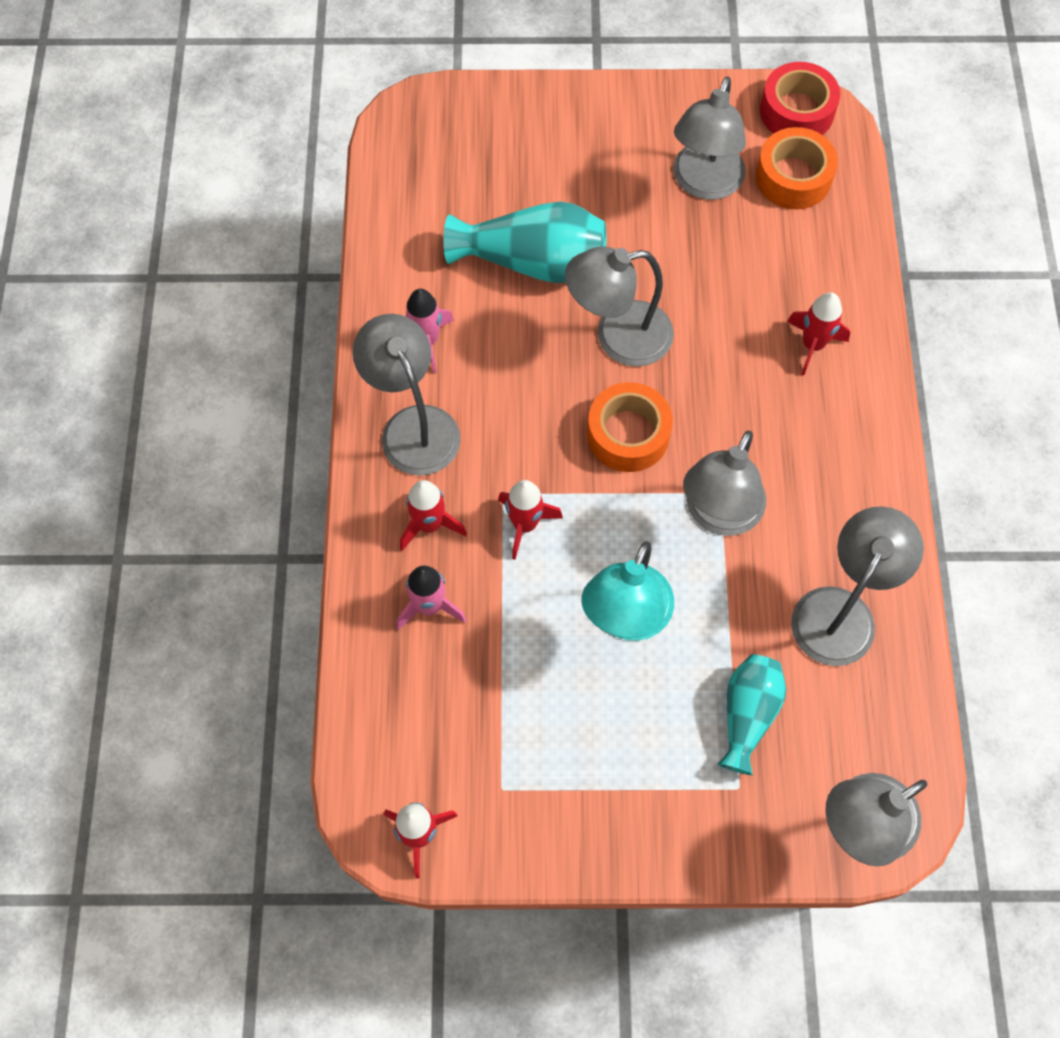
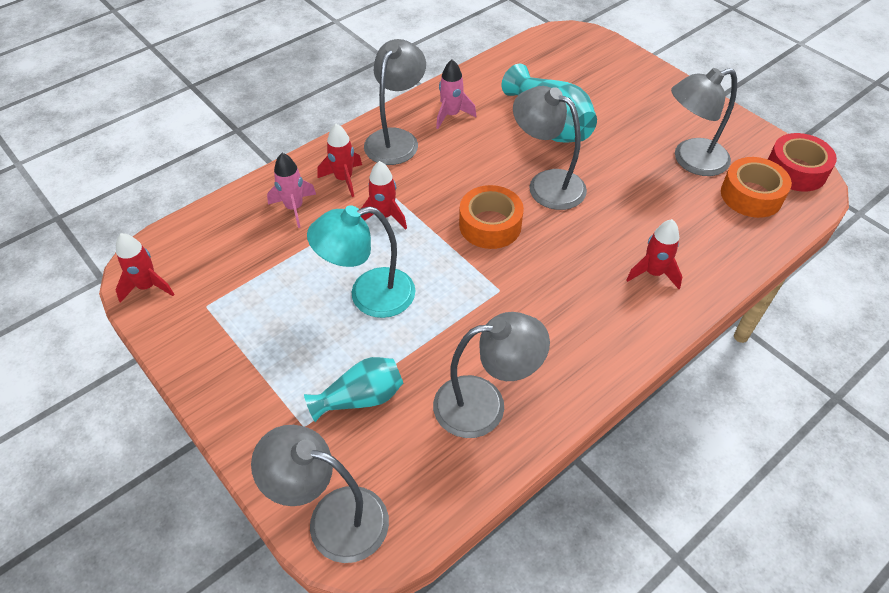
camera: 50 degrees right, 15 degrees down
grey lamp [683,431,766,536] -> none

